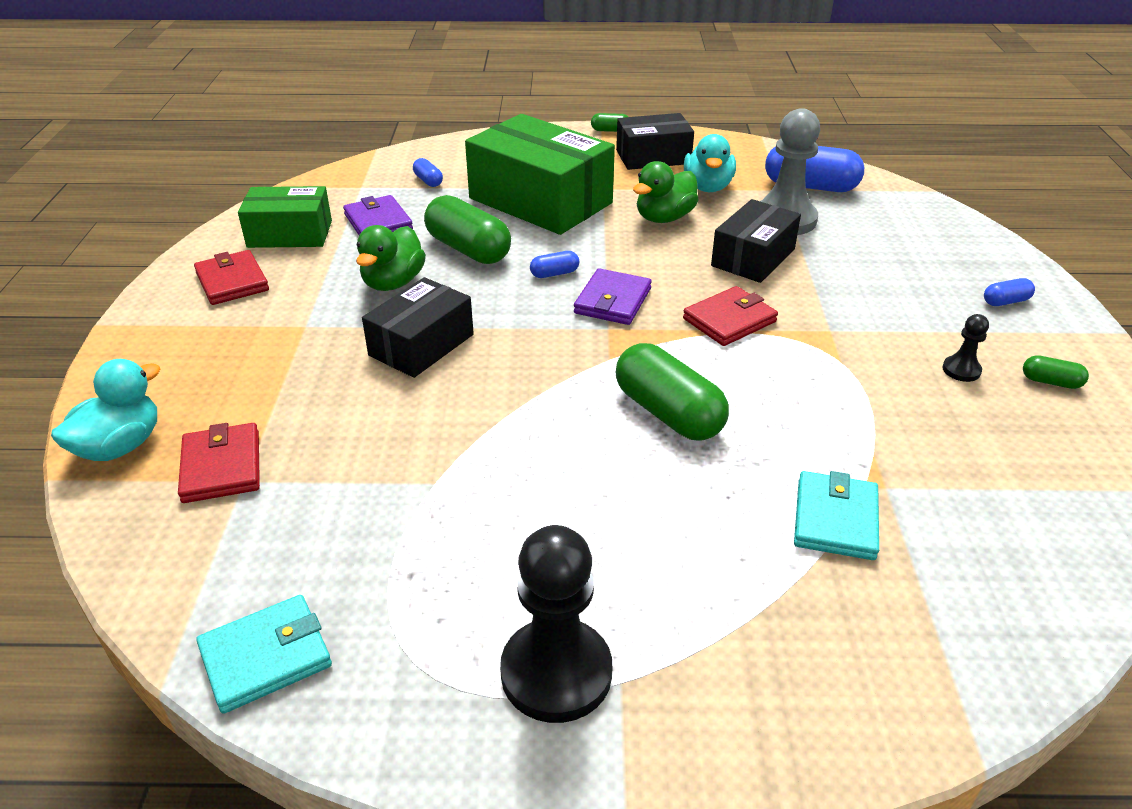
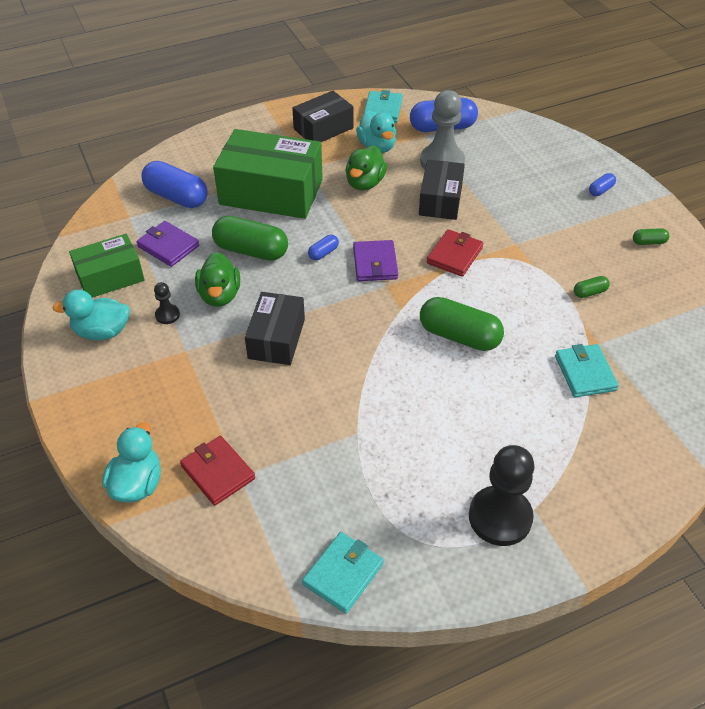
camera: 25 degrees left, 10 degrees up
red wallet [194,250,269,305] -> turquoise duck [52,290,130,340]
blue capsule [413,158,443,187] -> blue capsule [141,161,208,208], size x2.17
green capsule [591,113,628,132] -> green capsule moved to [574,276,610,298]
black pawn [943,314,989,382] -> black pawn moved to [154,282,180,324]
none -> turquoise wallet [364,90,402,123]

